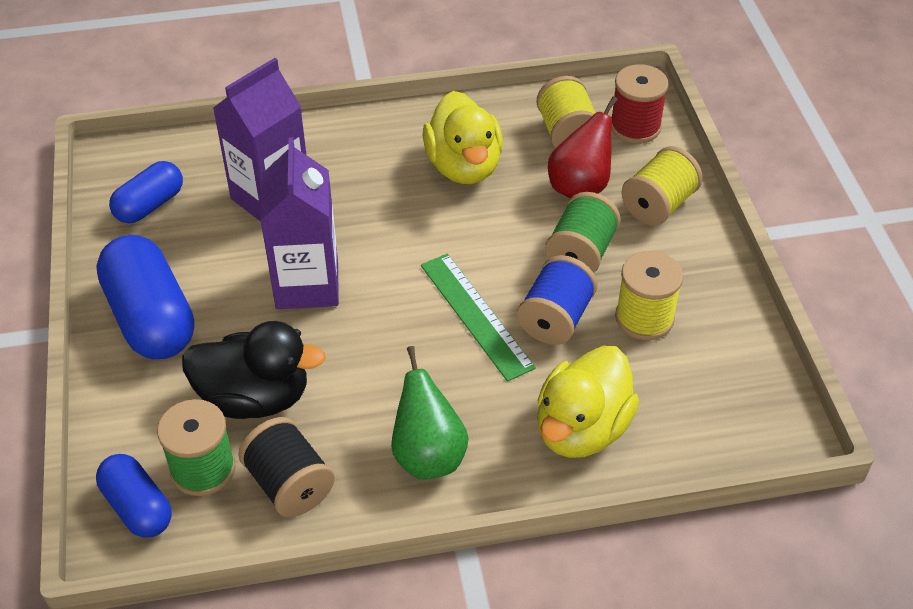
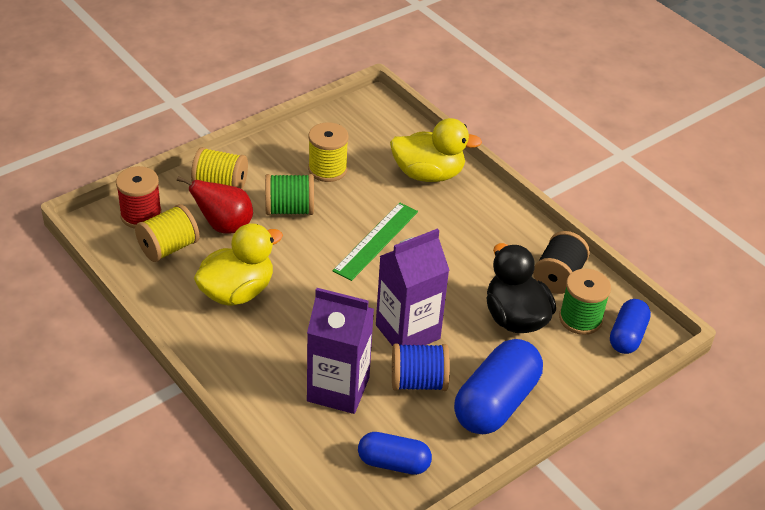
camera: 120 degrees left, 5 degrees down
green pear [391,346,469,479] -> none
blue spool [517,255,598,345] -> blue spool moved to [392,343,450,391]

